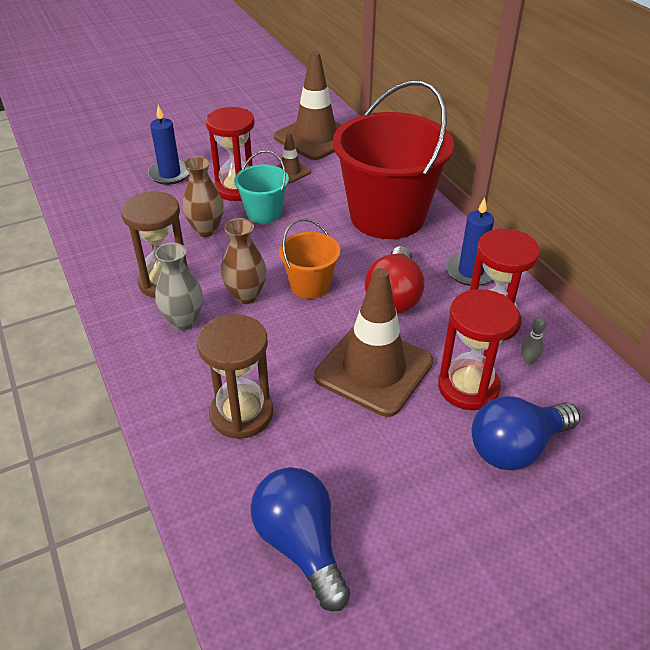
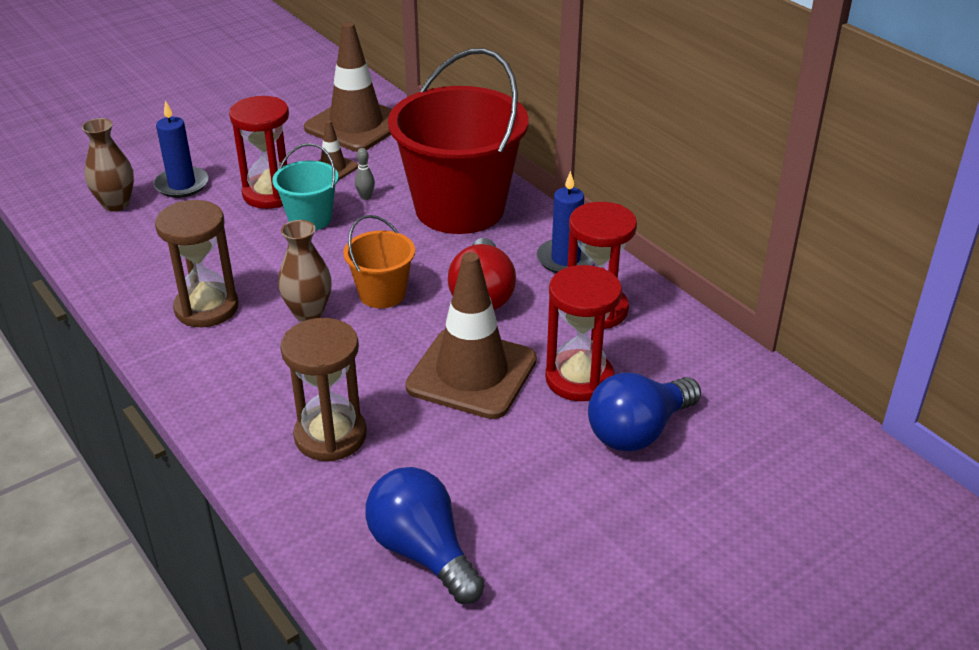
camera: 10 degrees left, 5 degrees down
grey vase [155,243,203,331] -> none
brown vase [183,156,223,237] -> brown vase moved to [82,118,134,212]
grey bowling pin [521,317,546,365] -> grey bowling pin moved to [355,148,375,200]

